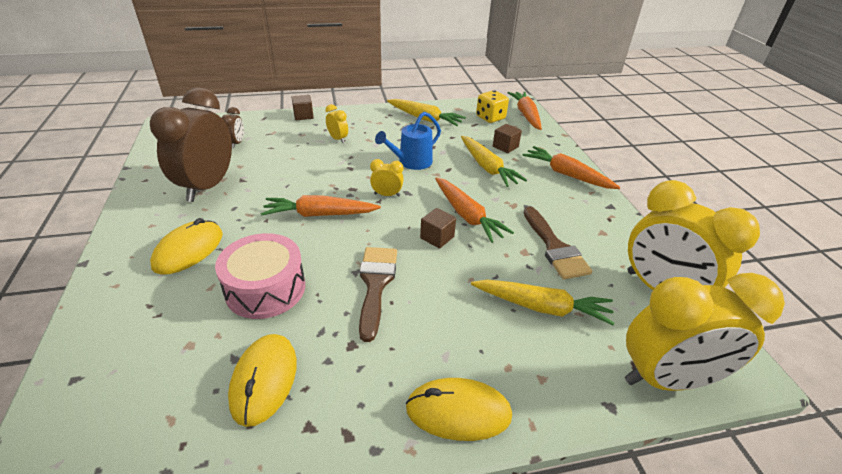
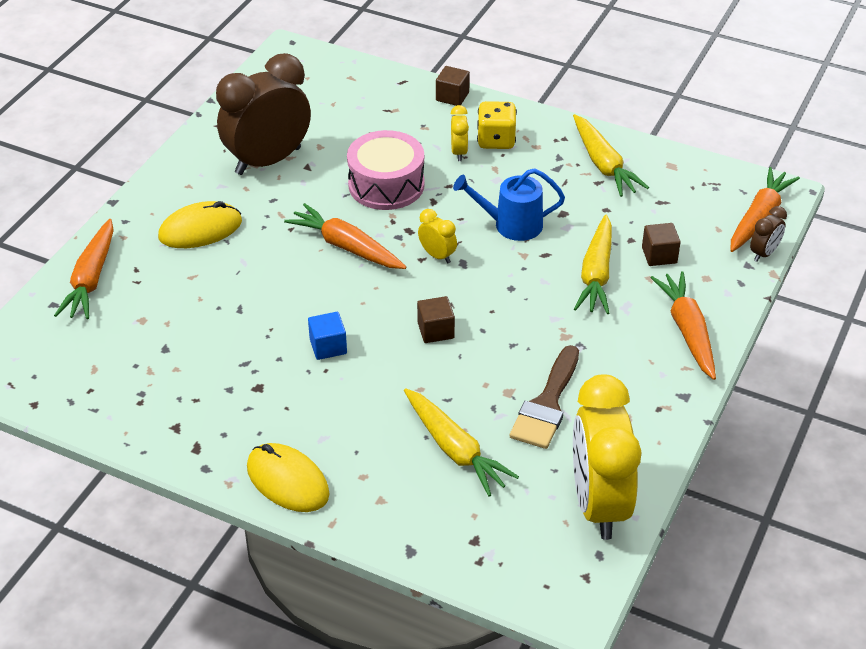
camera: 40 degrees right, 5 degrees up
pink drum [215,233,305,319] -> pink drum moved to [347,130,425,210]
brown clock [221,107,244,149] -> brown clock moved to [750,206,787,262]
yellow mouse [228,334,297,427] -> none
brown brush [359,247,397,342] -> blue cube [308,312,347,360]
orange carrot [435,177,514,243] -> orange carrot moved to [54,219,114,319]
yellow dice [476,90,509,123] -> yellow dice moved to [477,101,517,149]
yellow clock [625,273,785,391] -> none

